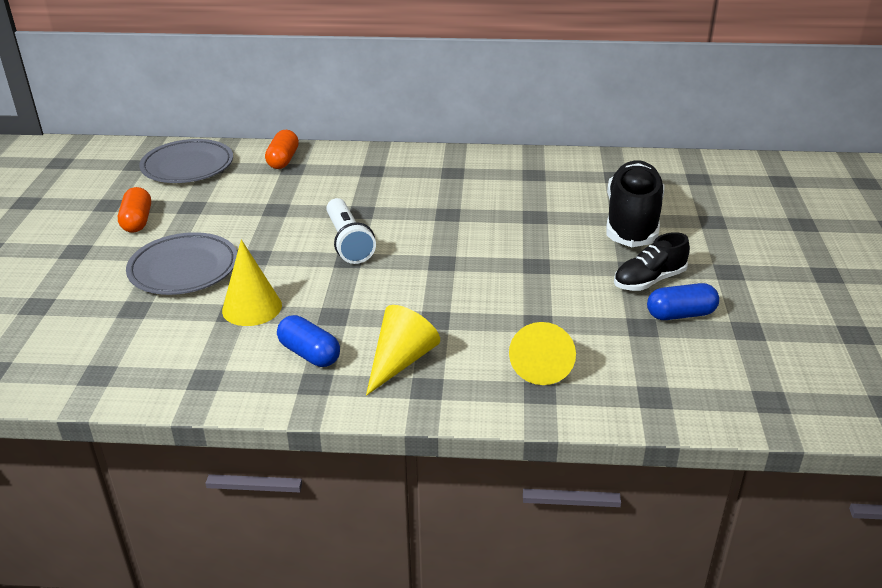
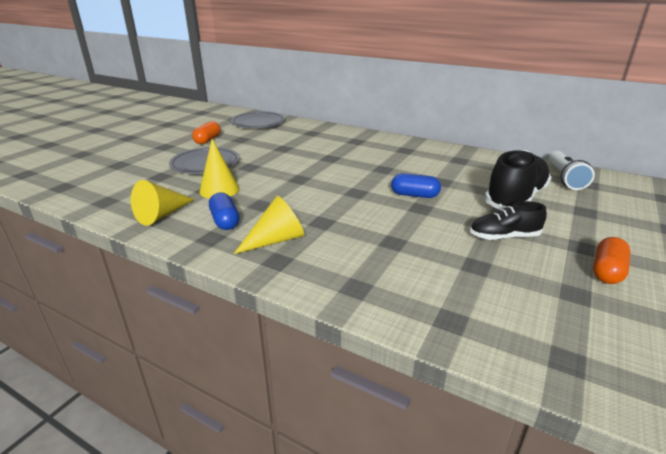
camera: 25 degrees right, 5 degrees down
orange capsule [265,130,299,169] -> orange capsule moved to [593,237,631,284]
white flashlight [326,198,376,264] -> white flashlight moved to [549,151,595,190]
yellow cone [509,322,576,385] -> yellow cone moved to [131,180,195,226]
blue capsule [647,283,719,320] -> blue capsule moved to [391,173,441,198]

